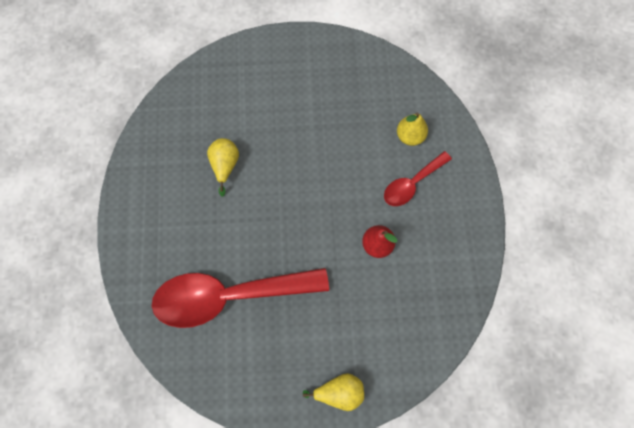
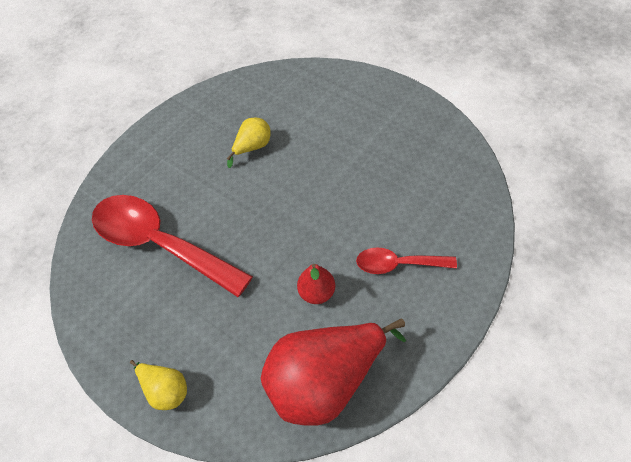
camera: 45 degrees right, 15 degrees down
yellow pear [397,112,428,146] -> none
none -> red pear [261,319,406,426]

